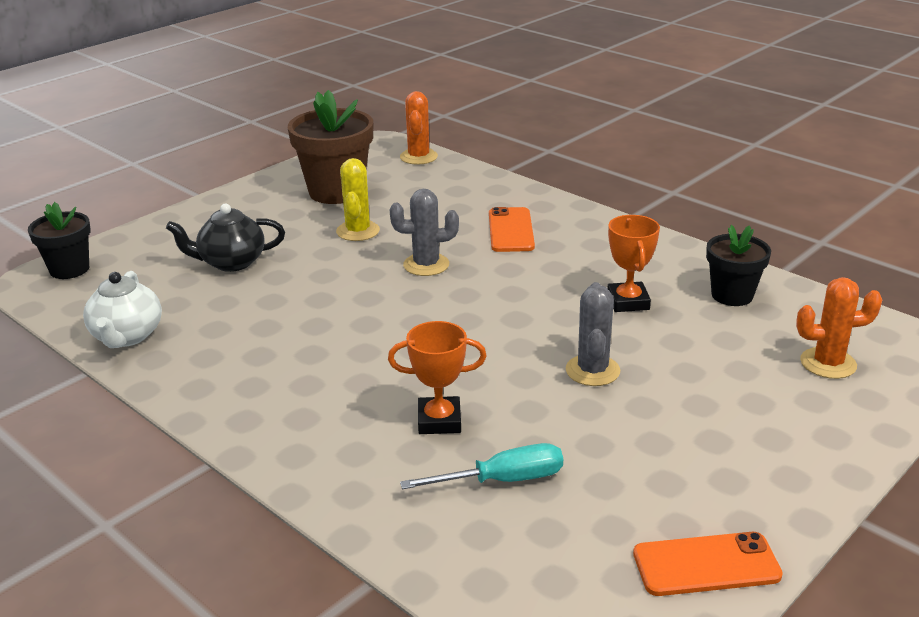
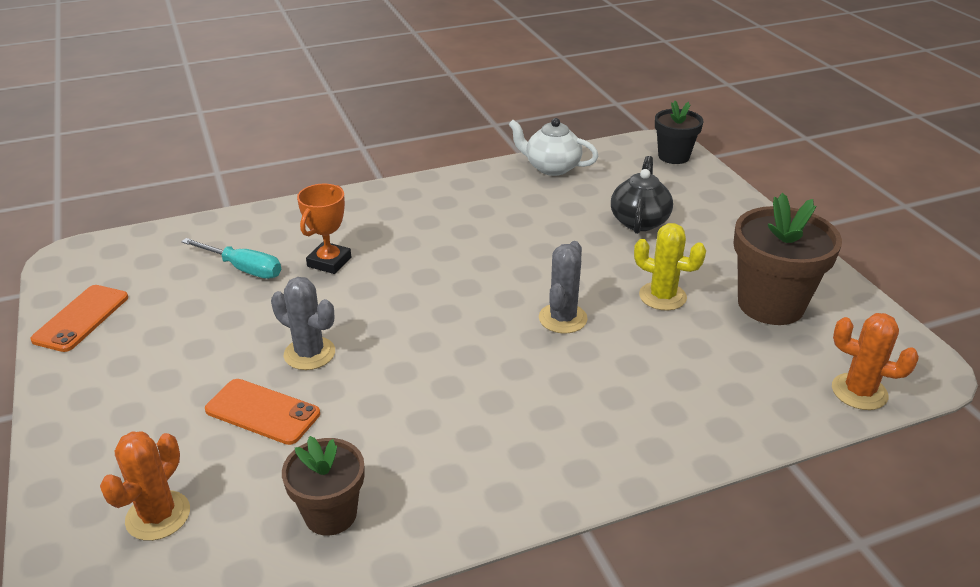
camera: 115 degrees right, 5 degrees up
turquoise screwdriver [400,443,563,489] -> turquoise screwdriver turned 75 degrees counterclockwise [181,238,281,279]
orange phone [489,207,535,252] -> orange phone moved to [205,379,320,445]
orange trophy [607,215,660,312] -> none
black flower pot [706,225,771,306] -> brown flower pot [282,436,365,536]

